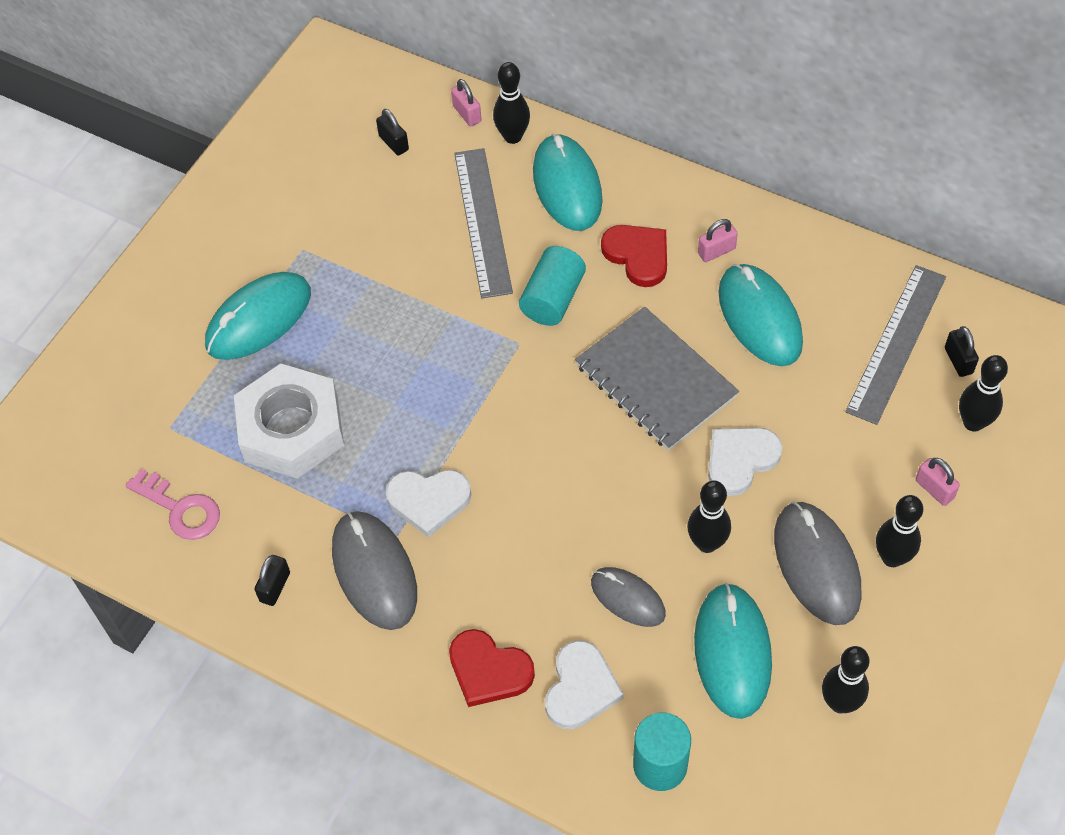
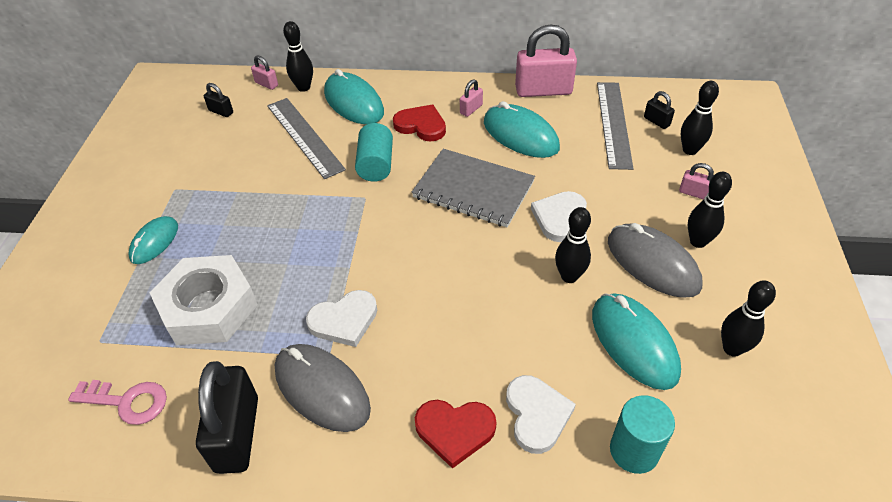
camera: 25 degrees left, 10 degrees down
turquoise mouse [205,272,311,360] -> turquoise mouse [128,216,178,264], size x0.62
black padlock [254,555,290,606] -> black padlock [196,361,258,474], size x2.17
grey mouse [591,567,666,627] -> none
none -> pink padlock [515,24,577,97]

